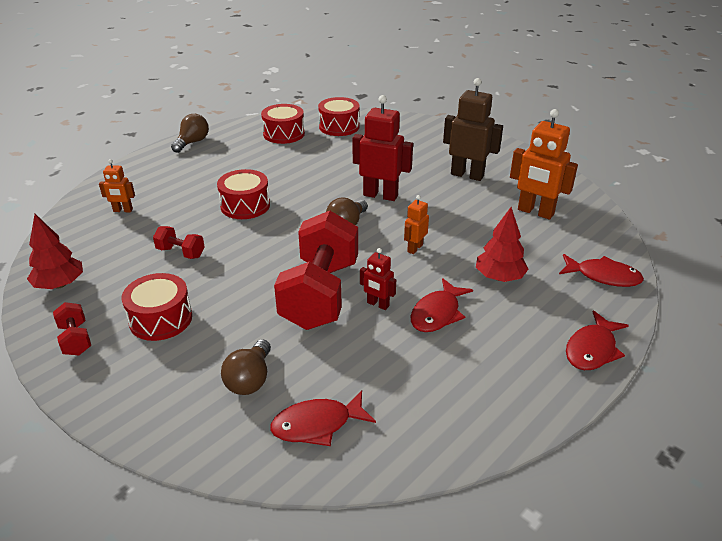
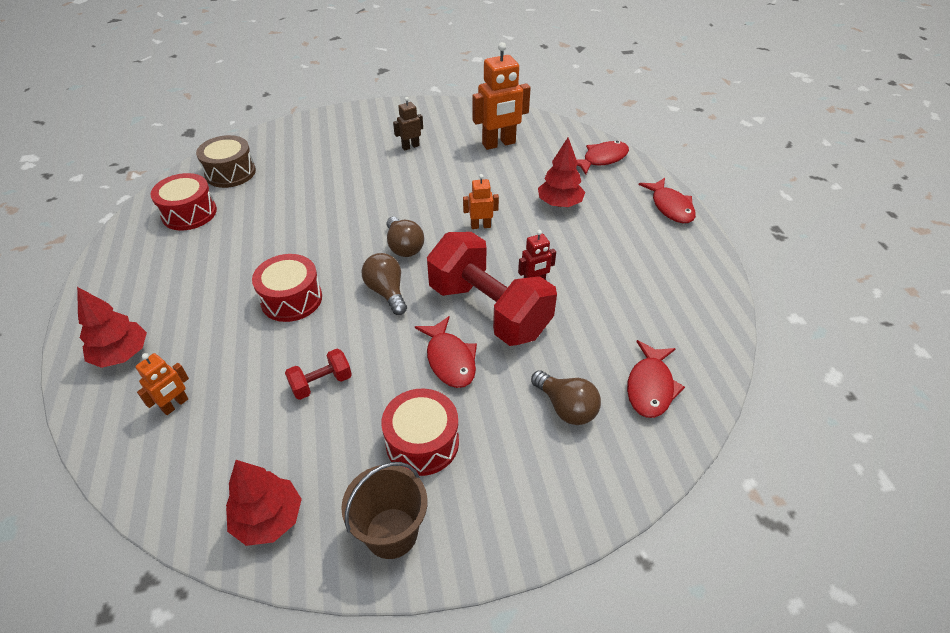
camera: 55 degrees left, 10 degrees up
red dumbbell [53,302,91,355] -> brown bucket [341,462,427,559]
brown light bulb [171,114,209,153] -> brown light bulb moved to [361,253,407,315]
red drum [318,97,360,136] -> brown drum [196,135,256,188]
red robot [352,95,413,201] -> none
orange robot [404,195,429,254] -> orange robot turned 105 degrees clockwise [463,174,499,229]
red fish [411,278,473,332] -> red fish moved to [415,316,477,388]
brown robot [443,78,503,181] -> brown robot [393,97,423,150], size x0.53
none -> red tree [77,287,147,368]

